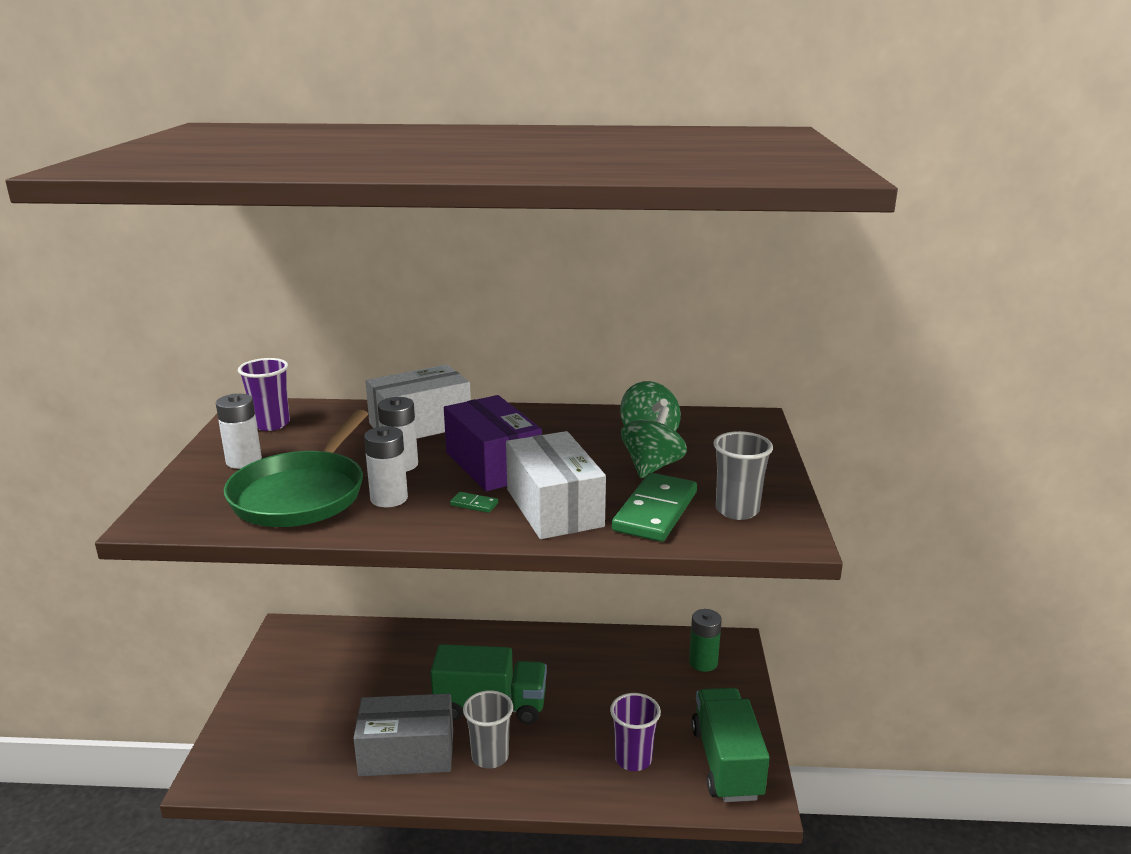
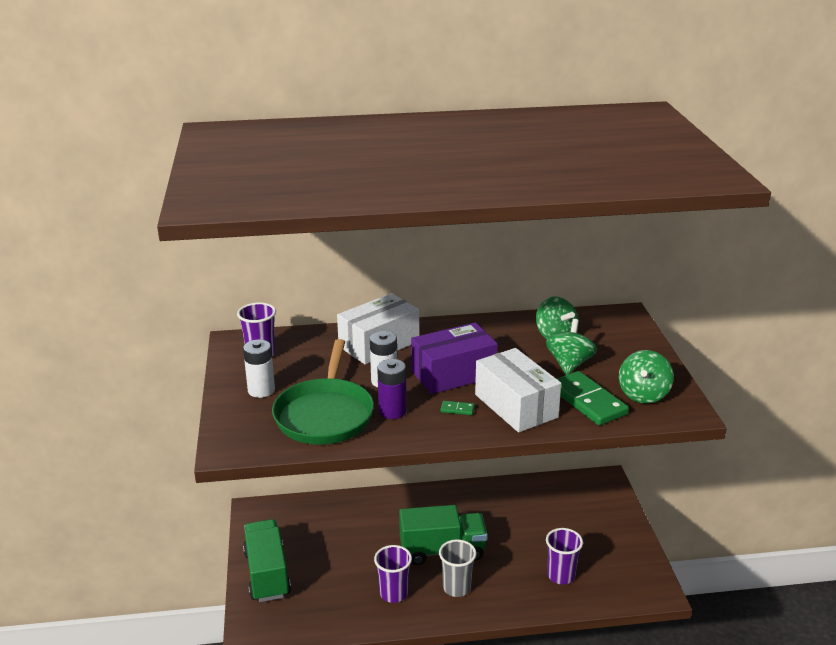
camera: 10 degrees left, 5 degrees up
grey box [353,694,453,777] -> purple cup [374,545,412,603]
white battery [364,426,408,507] -> purple battery [377,359,407,419]
purple box [444,395,542,491] -> purple box turned 75 degrees counterclockwise [411,322,498,394]
green domino [612,473,697,542] -> green domino turned 45 degrees counterclockwise [557,371,629,425]
green battery [689,609,722,672] -> none
green truck [691,688,770,802] -> green truck moved to [243,519,291,602]
grey cup [714,431,773,520] -> green spinning top [619,350,674,404]

